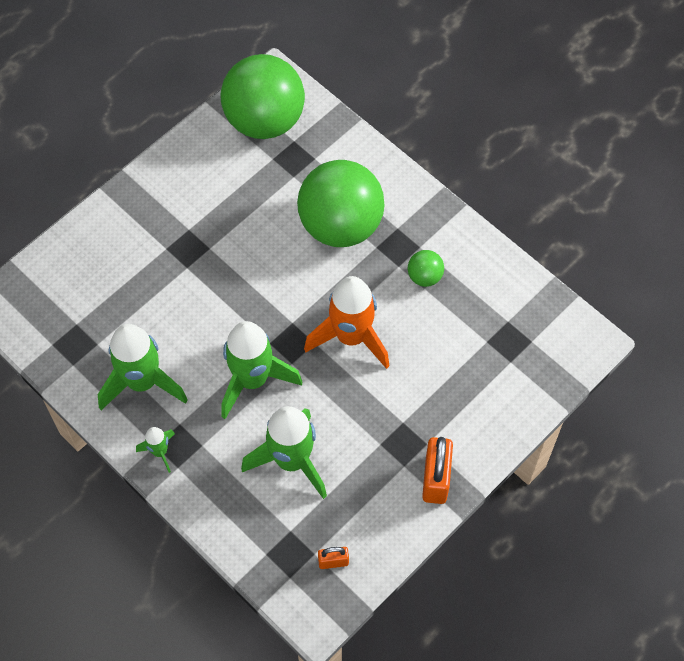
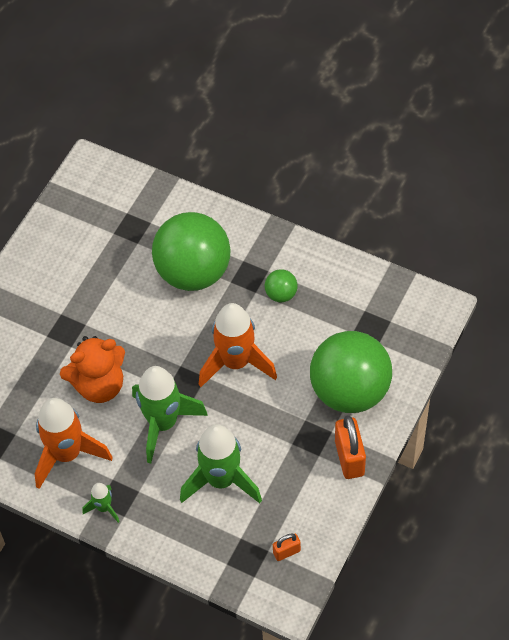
camera: 15 degrees left, 5 degrees down
green rocket [98,324,188,410] -> orange rocket [35,398,113,489]
green ball [221,54,305,139] -> green ball moved to [310,331,392,413]
none -> orange teddy bear [60,336,125,403]

